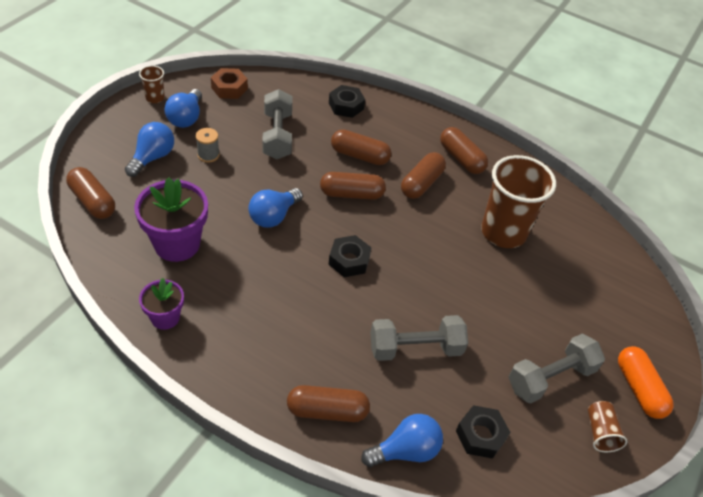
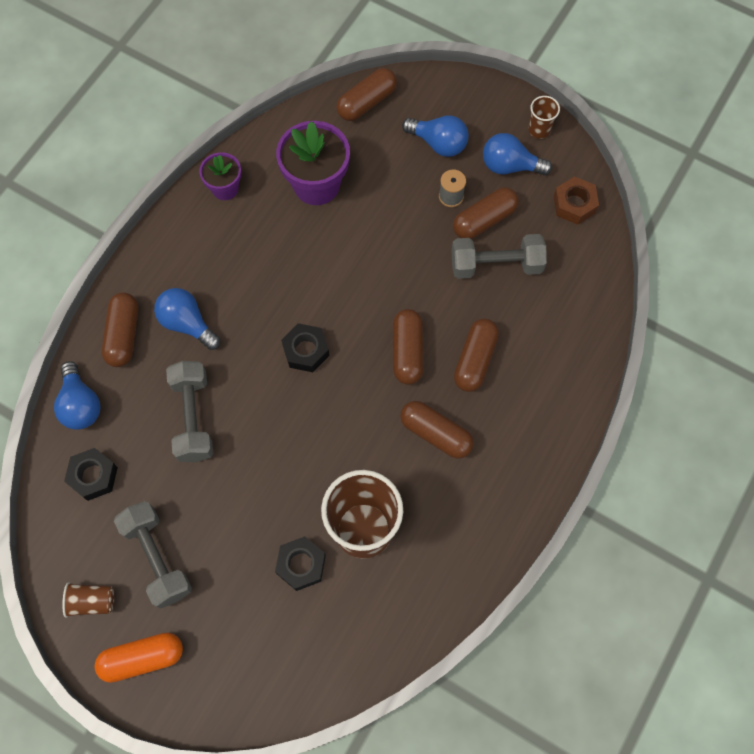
camera: 95 degrees right, 20 degrees up
blue light bulb [248,188,303,228] -> blue light bulb moved to [154,288,220,350]
black nut [329,85,365,118] -> black nut moved to [275,536,326,591]
brown capsule [440,127,488,174] -> brown capsule moved to [453,187,519,239]

